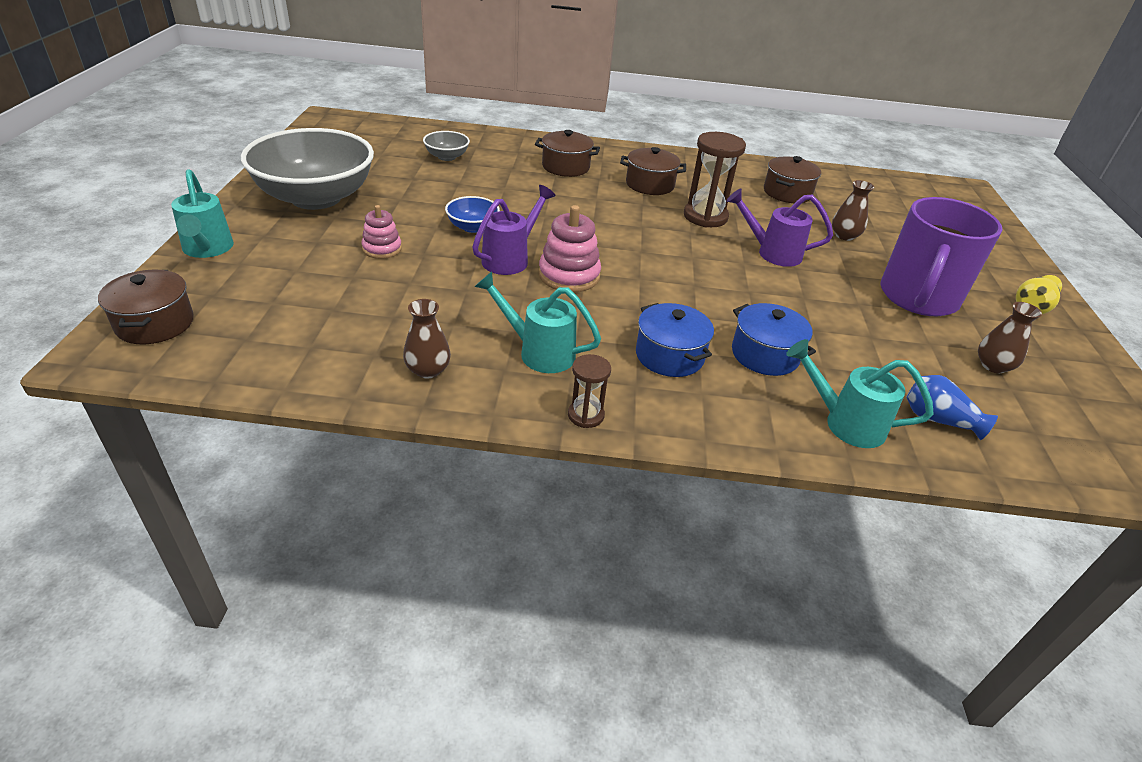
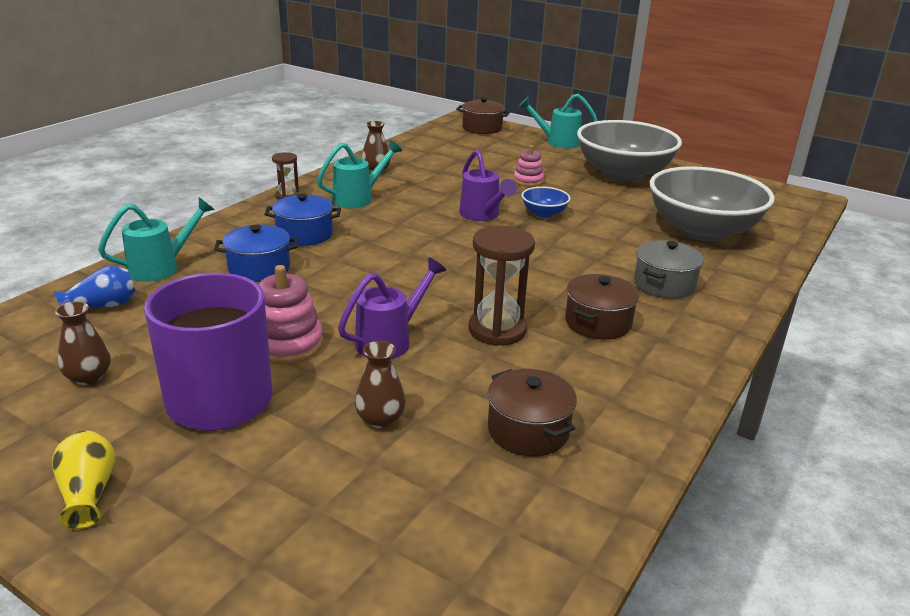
camera: 120 degrees right, 10 degrees down
grey bowl [423,131,470,161] -> grey bowl [650,166,775,241], size x2.35
brown pot [535,130,600,177] -> grey pot [634,240,704,299]
pink stacking toy [539,205,601,292] -> pink stacking toy moved to [258,265,323,364]

